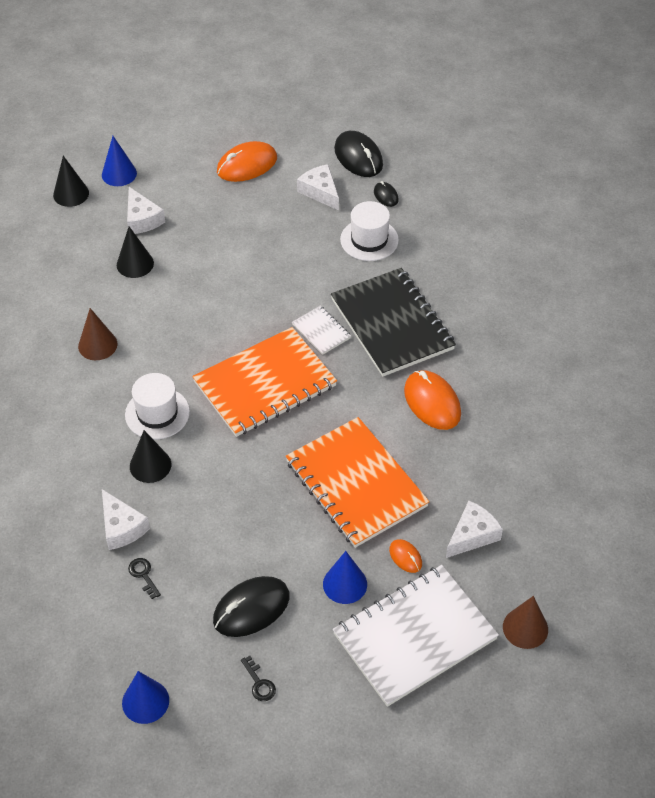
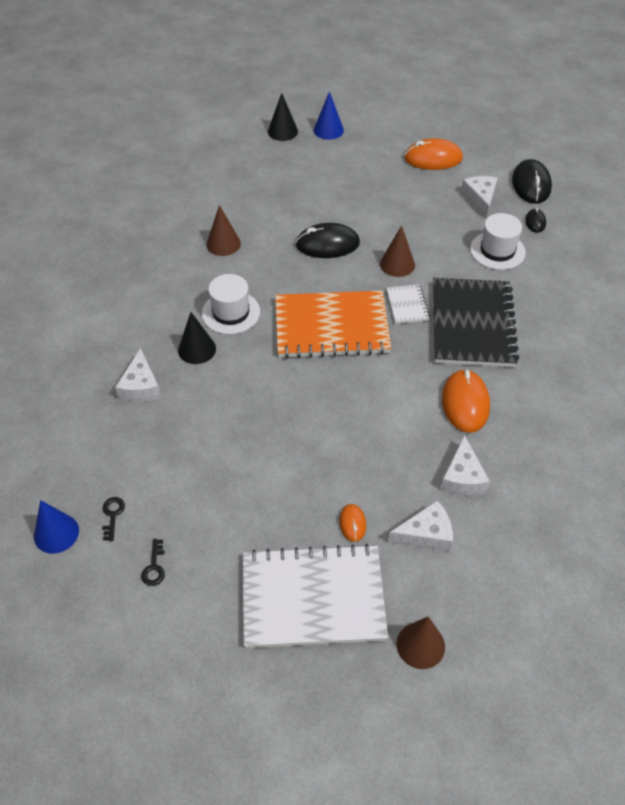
camera: 30 degrees right, 0 degrees up
black cone [117,227,154,278] -> none
white cheese [127,187,165,234] -> white cheese moved to [441,435,490,495]
black key [128,558,161,599] -> black key moved to [102,497,125,541]
black mouse [213,576,290,637] -> black mouse moved to [295,223,360,258]
orange notebook [286,417,429,548] -> none
blue cone [323,551,367,604] -> none
none -> brown cone [380,225,415,277]

